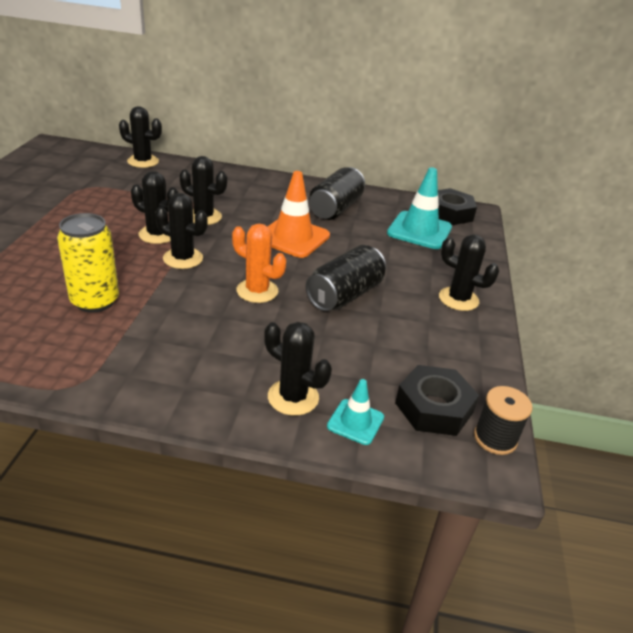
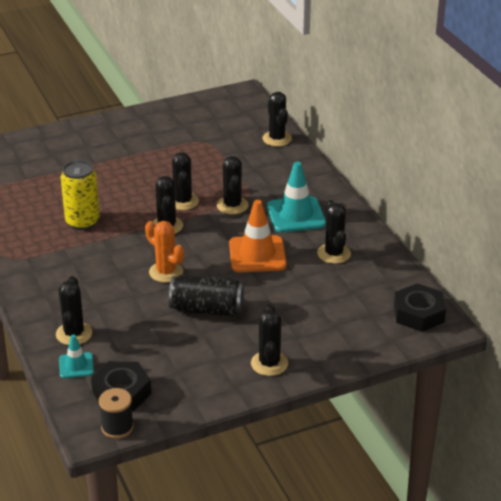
camera: 60 degrees right, 0 degrees up
orange cactus [232,224,286,303] -> orange cactus turned 45 degrees counterclockwise [145,221,184,283]
black can [309,167,365,220] -> black cactus [317,200,351,264]
turquoise traffic cone [387,167,452,249] -> turquoise traffic cone moved to [267,162,326,233]

